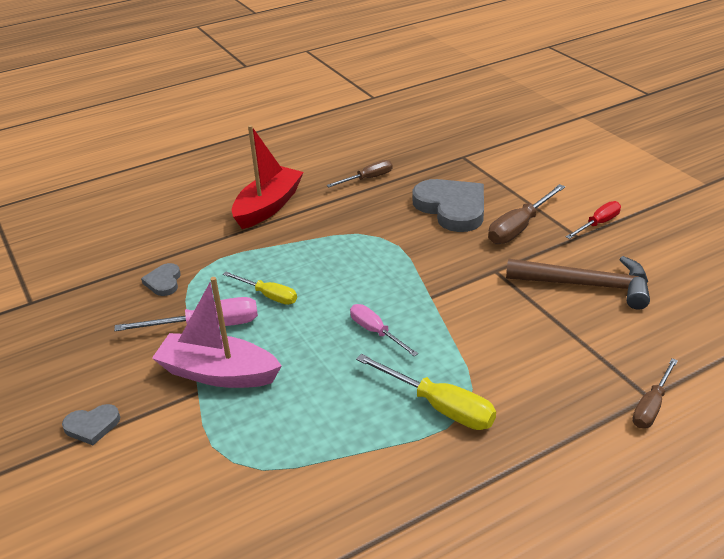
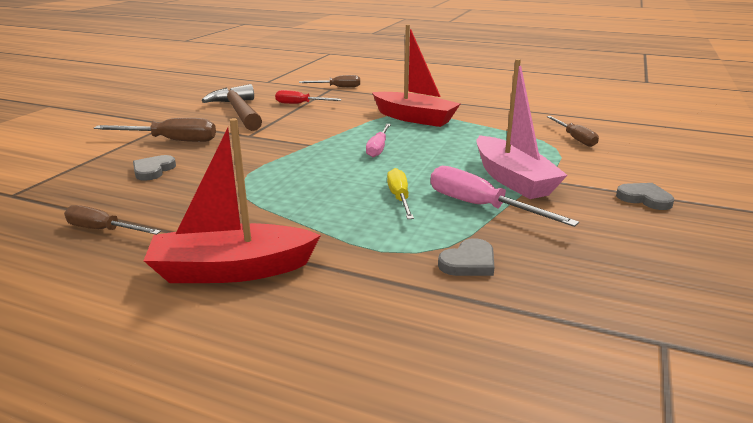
camera: 130 degrees left, 10 degrees down
yellow screwdriver [356,354,496,430] -> red boat [372,25,460,127]
grey heart [413,179,484,232] -> grey heart [133,155,176,181], size x0.48
red screwdriver [566,201,621,239] -> red screwdriver moved to [275,90,342,104]
none -> brown screwdriver [547,116,599,147]

